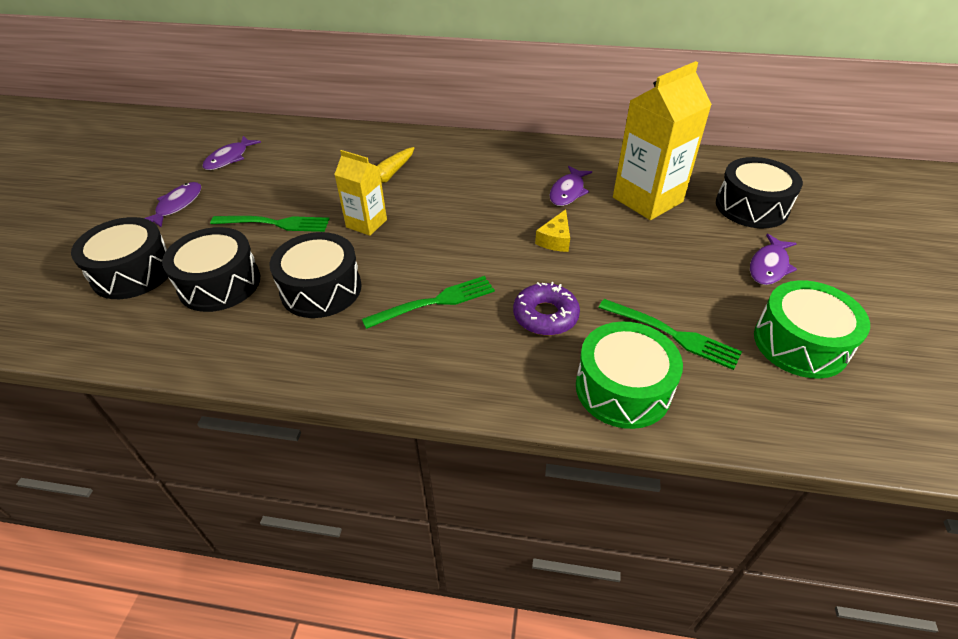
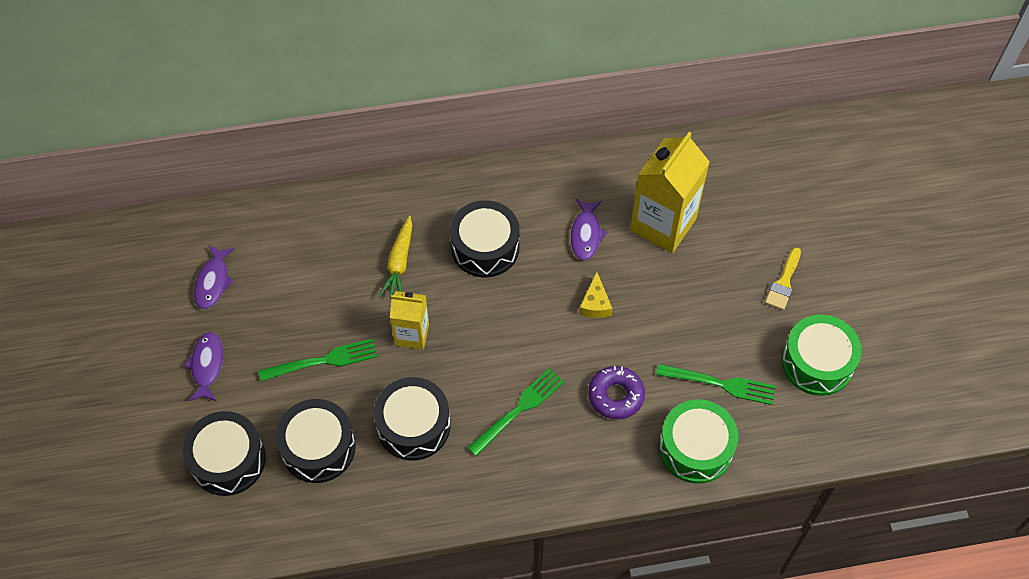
camera: 20 degrees left, 15 degrees up
black drum [716,157,803,228] -> black drum moved to [450,200,520,278]
purple fish [750,234,797,285] -> yellow brush [765,247,801,310]

